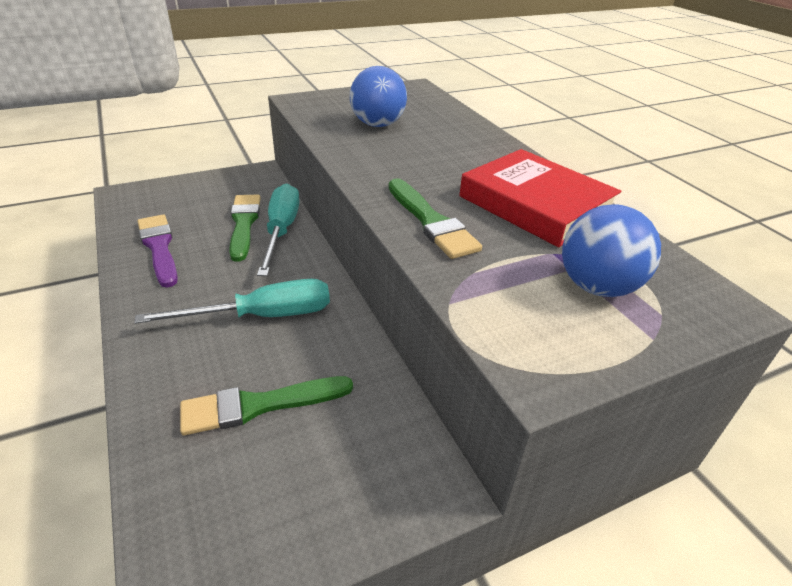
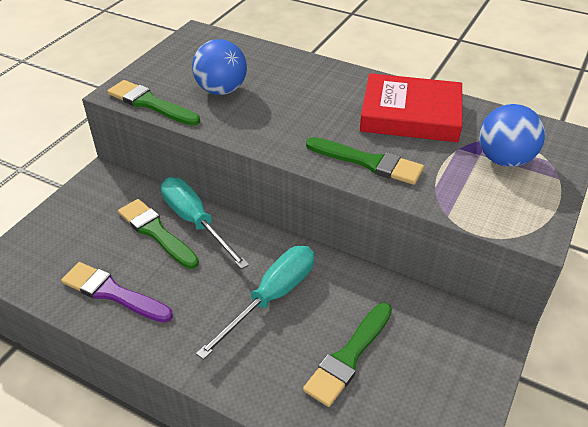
camera: 35 degrees left, 5 degrees up
none -> green brush [107,80,200,126]

